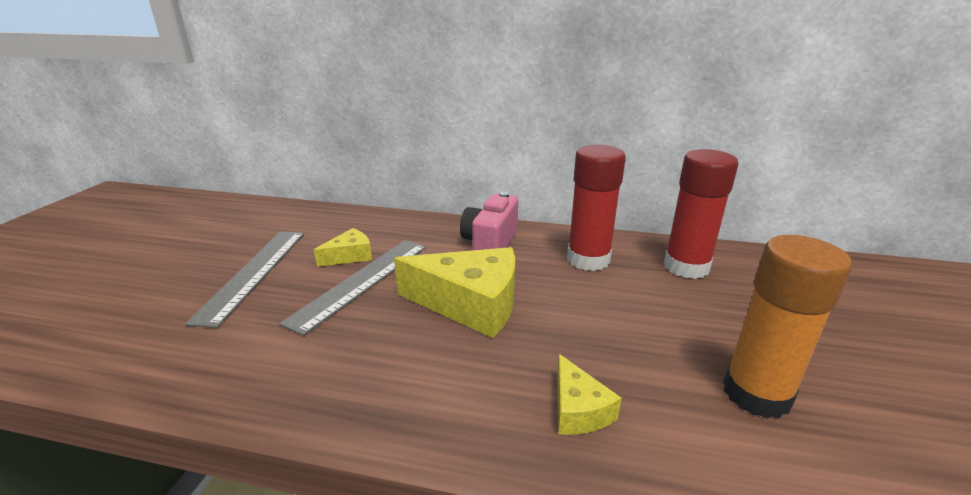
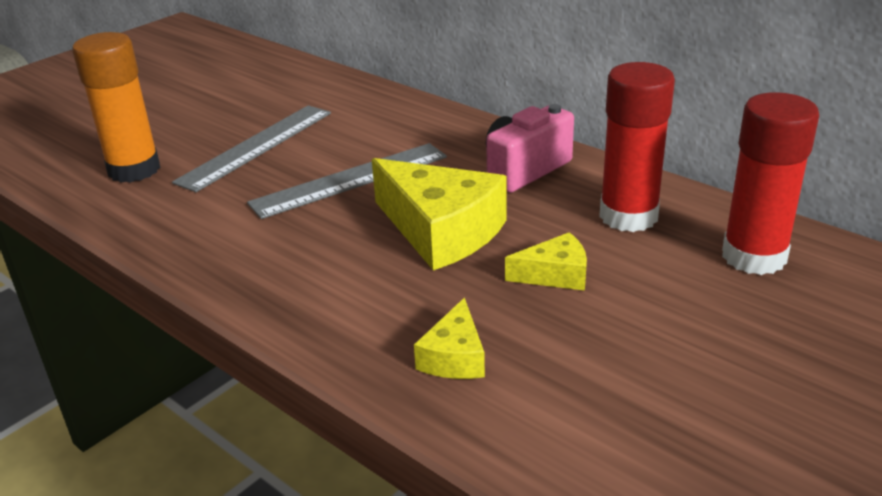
camera: 30 degrees right, 5 degrees up
yellow cheese [314,228,372,267] -> yellow cheese moved to [505,232,587,291]
orange glue stick [723,235,852,419] -> orange glue stick moved to [72,32,160,183]

